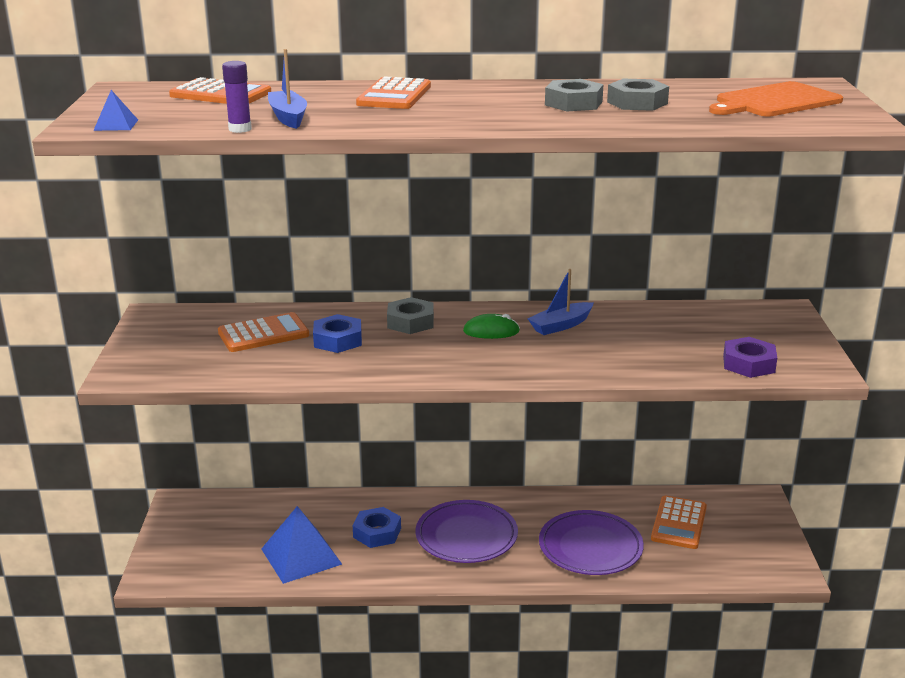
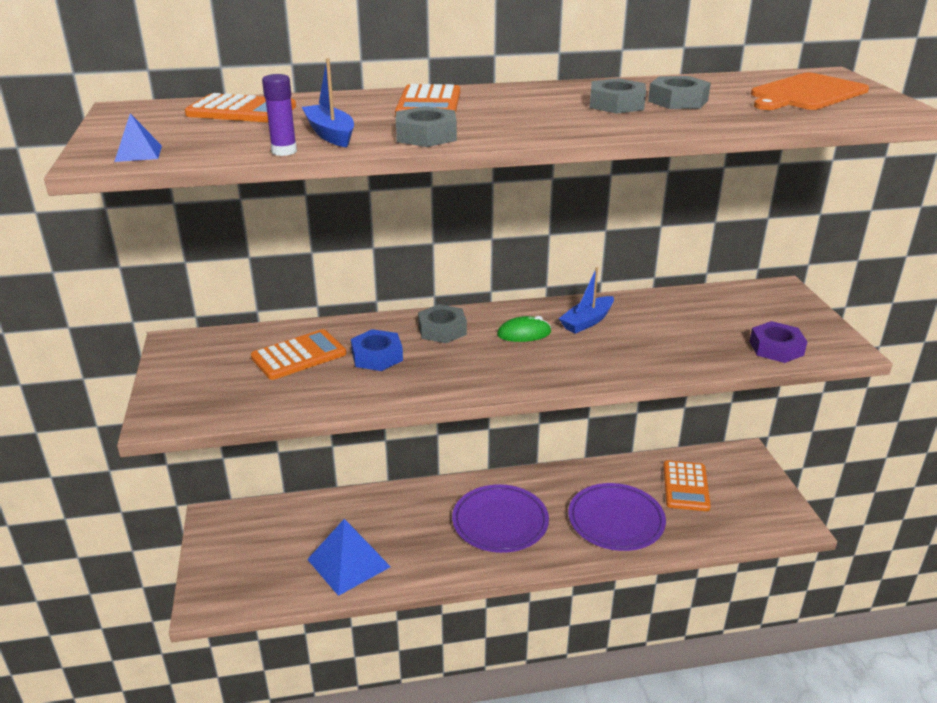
camera: 10 degrees left, 5 degrees up
blue nut [353,507,401,548] -> none
none -> grey nut [396,106,457,147]

